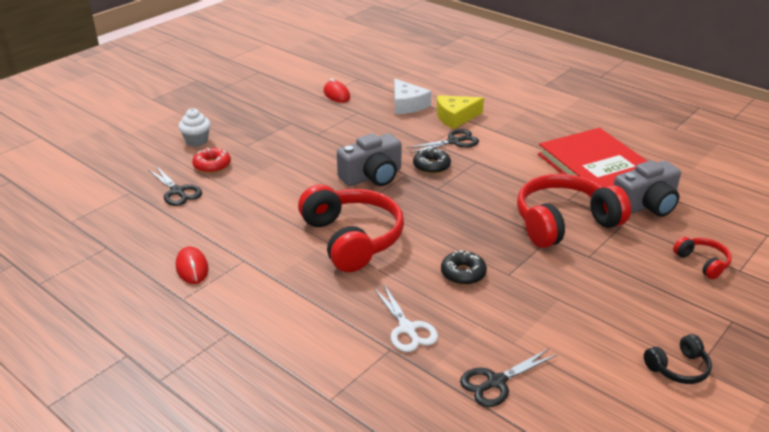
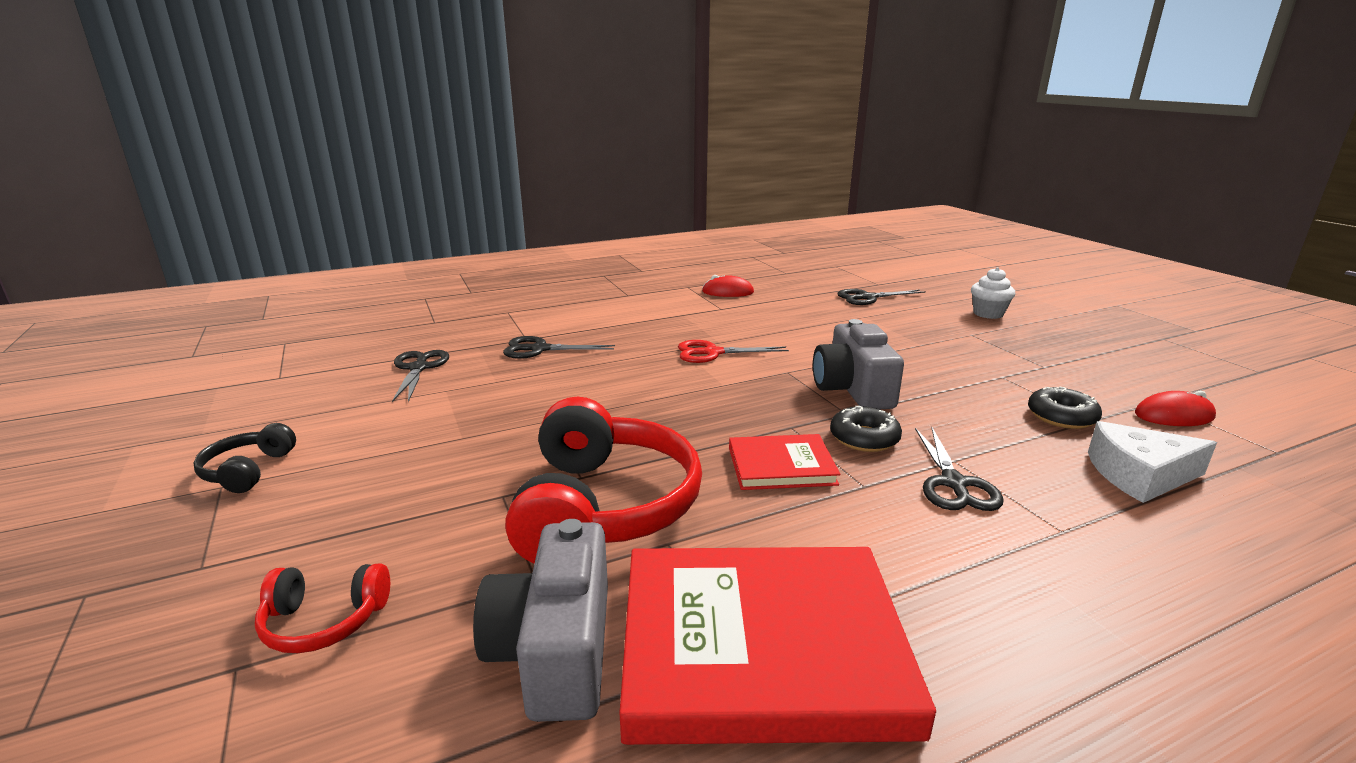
camera: 115 degrees right, 10 degrees down
red donut [192,148,231,173] -> none
red headphones [298,184,404,272] -> red scissors [678,340,789,363]
white scissors [374,285,438,352] -> black scissors [503,336,615,359]
yellow cheese [436,95,484,129] -> none
black donut [441,250,487,285] -> black donut moved to [1028,386,1102,429]
none -> red book [729,434,840,490]

